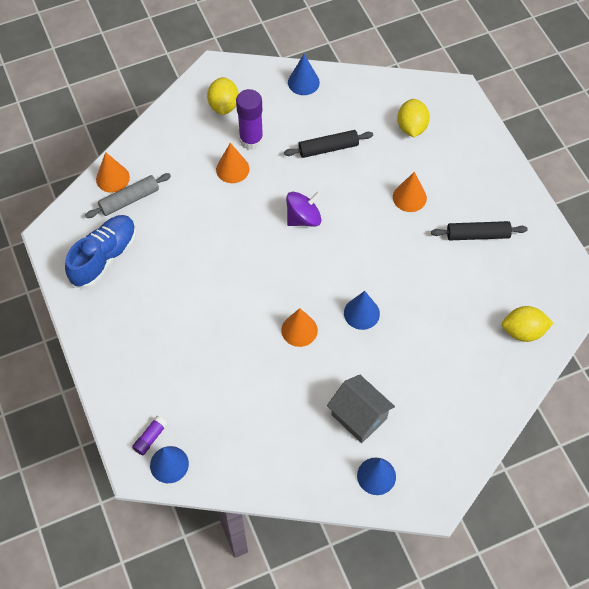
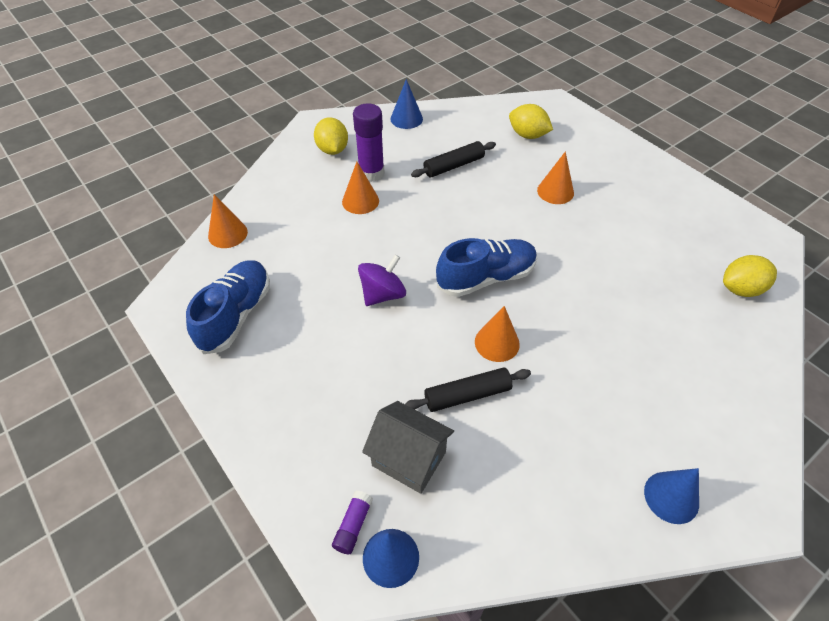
camera: 15 degrees left, 10 degrees down
grey rolling pin [85,173,171,218] -> none
purple spinning top [286,191,321,227] -> purple spinning top moved to [358,254,406,306]
grey house [327,375,395,443] -> grey house moved to [362,401,454,494]
blue cone [344,291,380,330] -> none
yellow lemon [397,99,430,137] -> yellow lemon turned 45 degrees counterclockwise [509,104,553,139]
black rolling pin [431,221,528,240] -> black rolling pin moved to [405,367,531,412]
none -> blue shoe [436,238,537,297]

